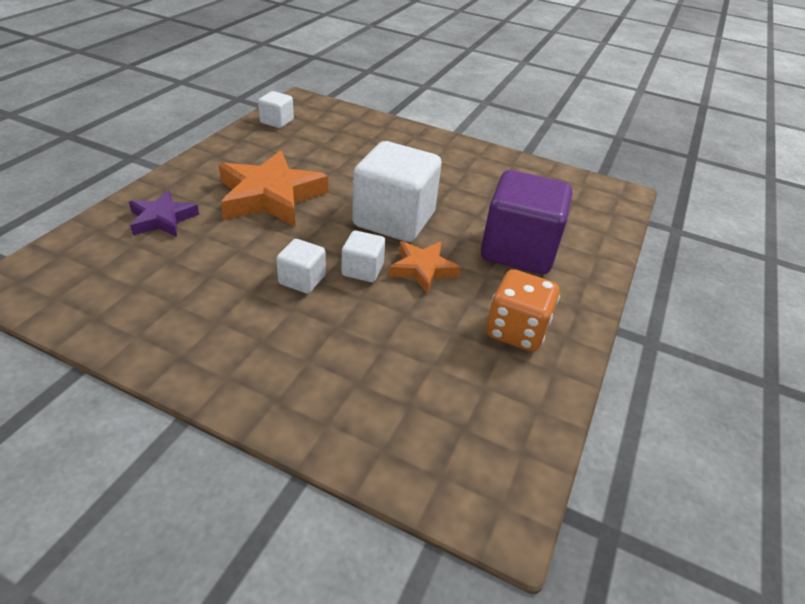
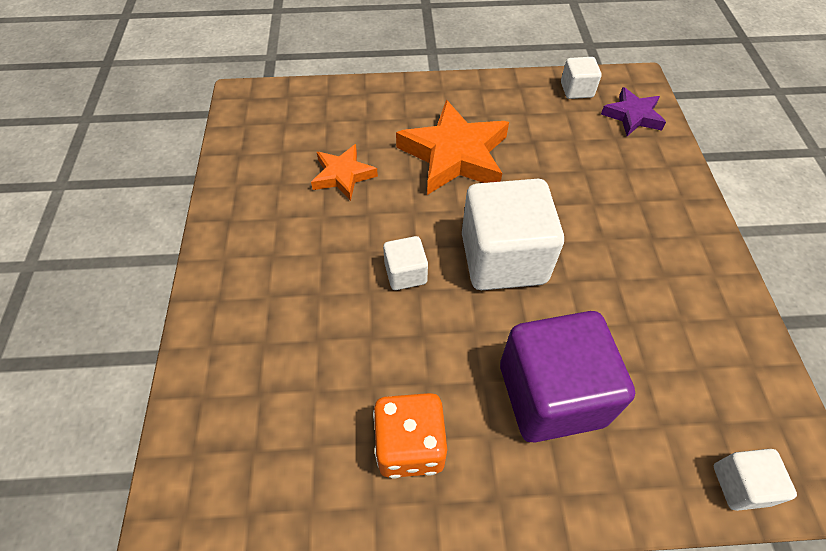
camera: 65 degrees right, 15 degrees up
purple star [129,190,199,237] -> purple star moved to [601,87,666,136]
white cube [276,239,326,294] -> white cube moved to [714,449,797,511]
orange star [389,241,461,293] -> orange star moved to [311,144,378,201]

